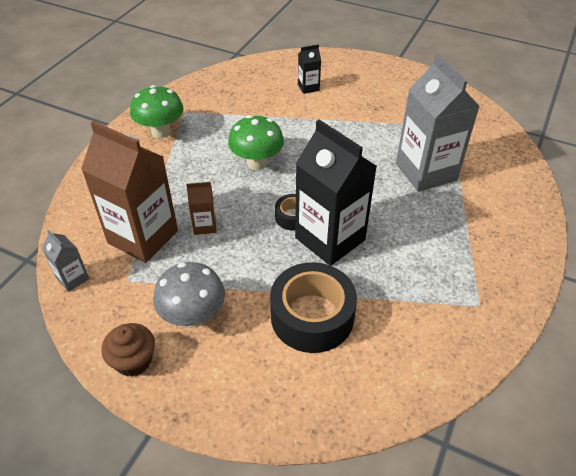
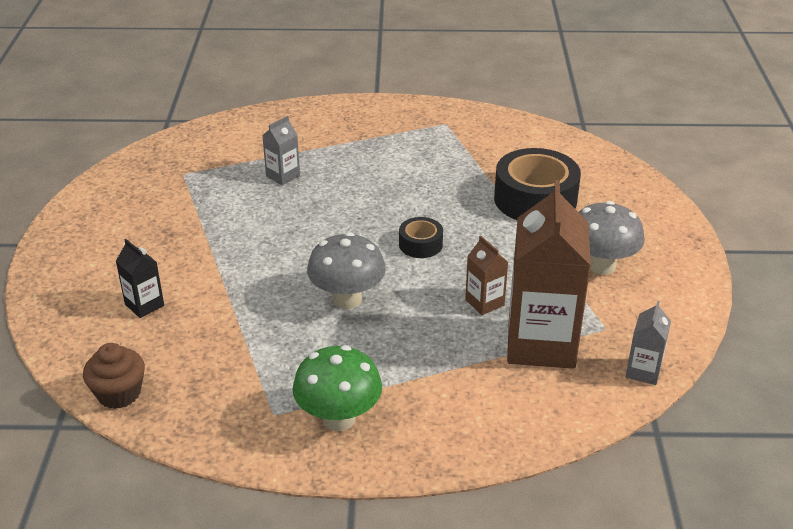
camera: 115 degrees left, 10 degrees down
brown cupcake [102,323,155,377] -> brown cupcake moved to [83,343,145,409]
green mushroom [228,115,284,170] -> grey mushroom [307,232,386,309]
black carton [295,119,377,266] -> none
grey carton [396,54,480,192] -> grey carton [262,116,300,185], size x0.45

